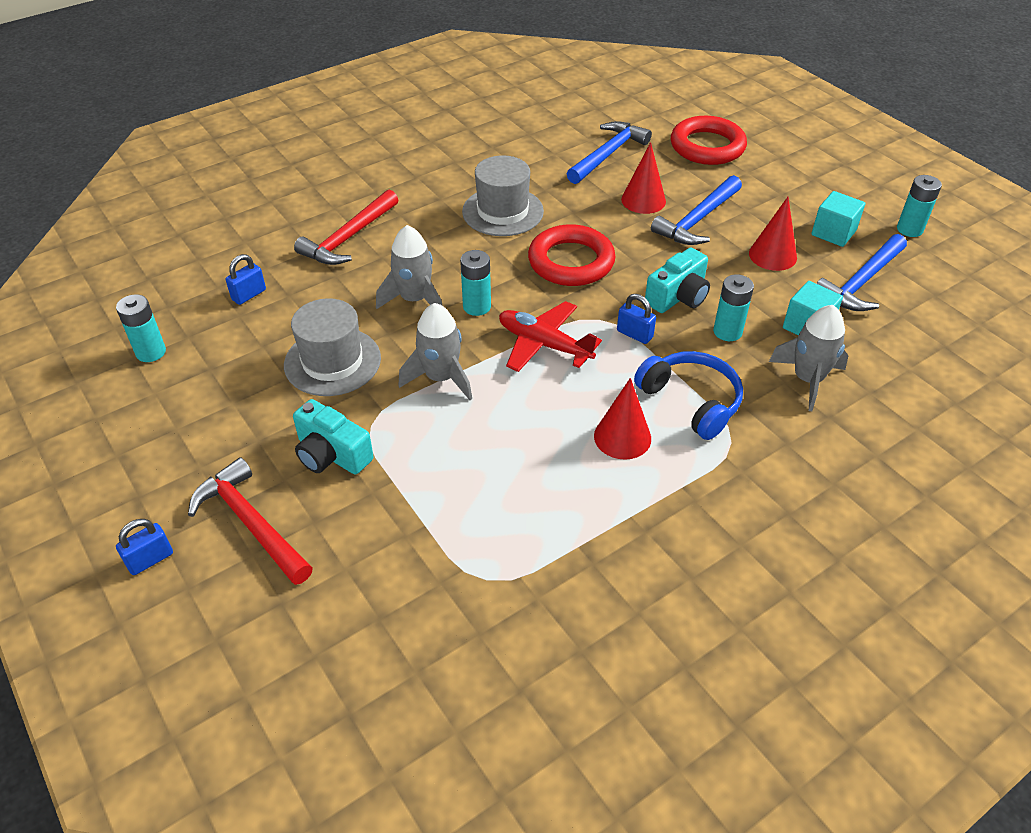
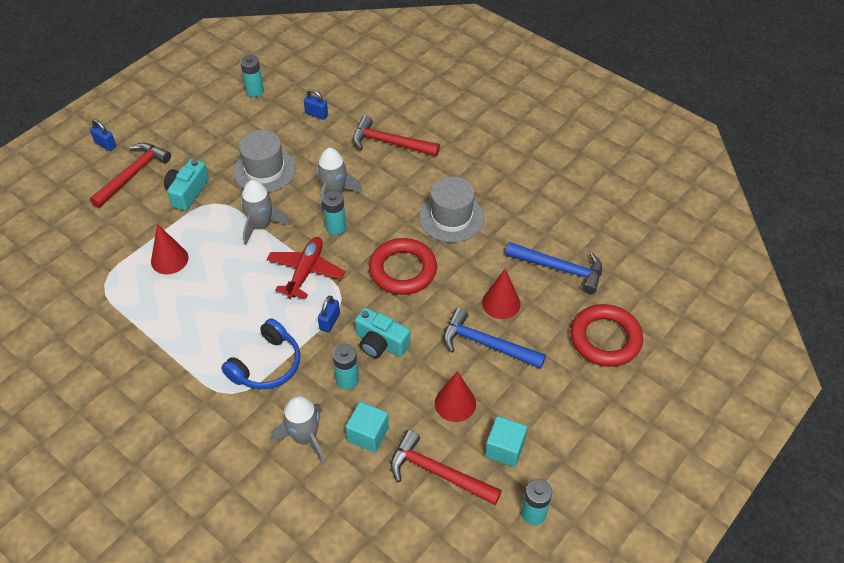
camera: 75 degrees right, 5 degrees up
red cone [594,378,651,460] -> red cone moved to [151,224,189,274]
blue hammer [816,234,907,311] -> red hammer [391,430,502,505]

